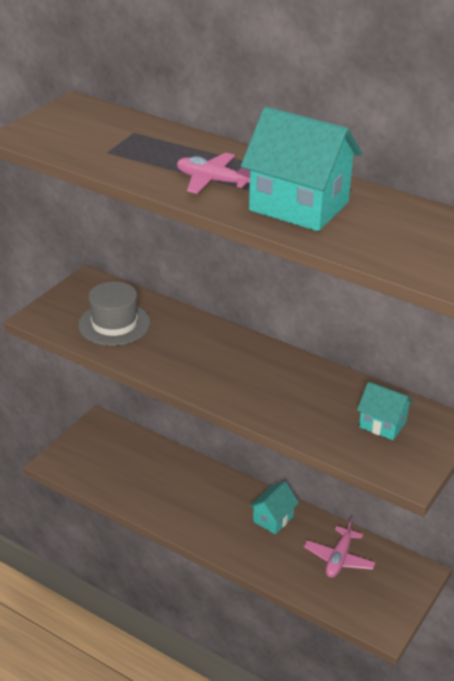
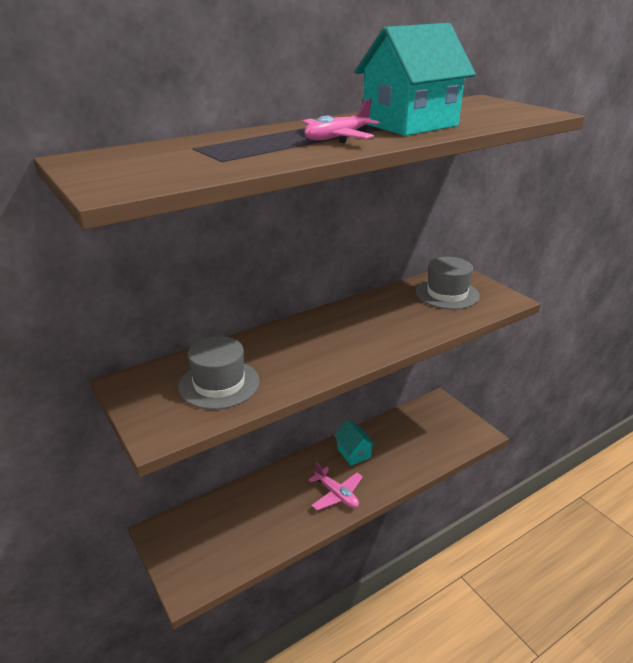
camera: 65 degrees left, 5 degrees down
pink plane [304,518,376,578] -> pink plane moved to [308,462,363,510]
turquoise house [357,382,414,440] -> grey hat [416,257,480,309]

